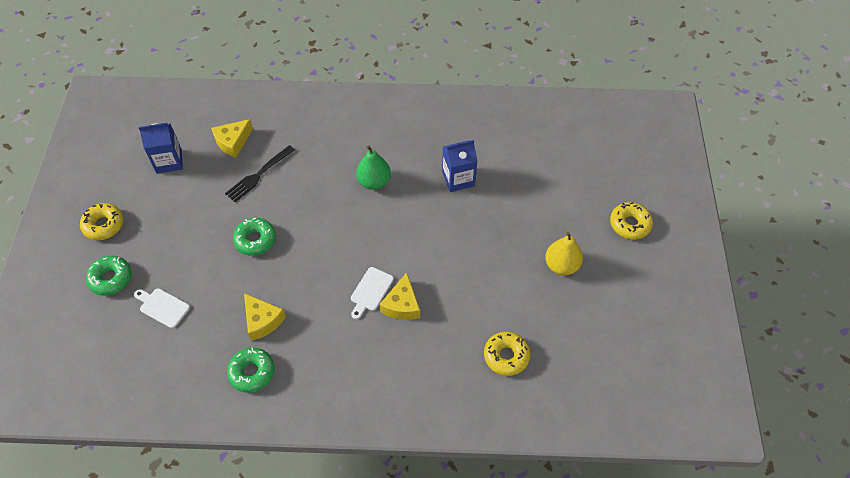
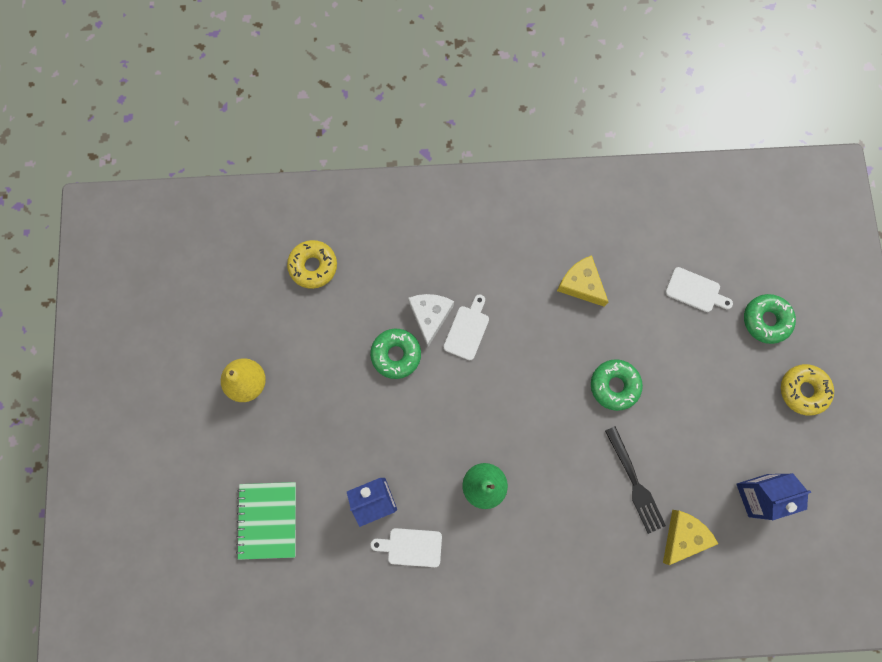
camera: 175 degrees right, 20 degrees up
black fork [225,145,295,202] -> black fork turned 120 degrees clockwise [605,426,666,534]
green donut [227,348,274,393] -> green donut moved to [370,329,421,379]
yellow cheese [379,273,420,320] -> white cheese [408,294,454,347]
yellow donut [610,202,653,240] -> none
none -> green notebook [236,482,296,560]
none -> white cutting board [370,528,442,567]

